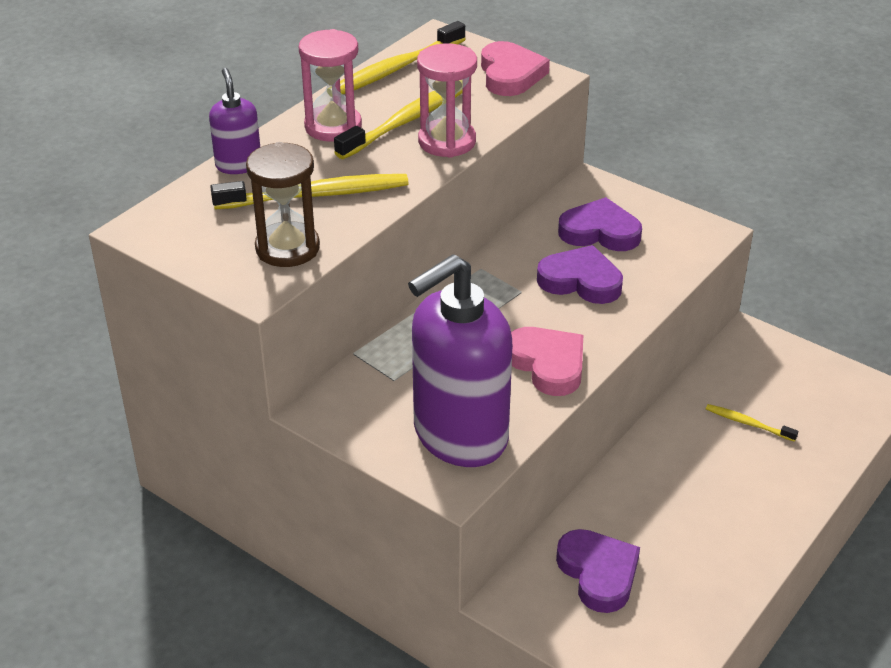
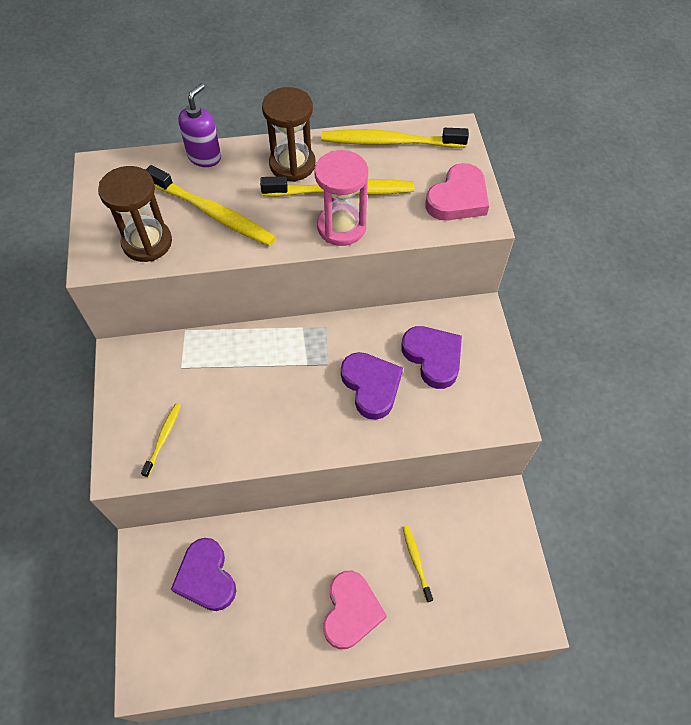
camera: 45 degrees right, 20 degrees up
pink hourglass [299,29,362,142] -> brown hourglass [262,87,316,182]
purple soap dispenser [408,254,512,467] -> yellow toothbrush [141,403,181,477]
pink heart [511,327,583,396] -> pink heart moved to [323,571,387,649]
purple heart [556,529,640,613] -> purple heart turned 135 degrees clockwise [171,538,236,611]

